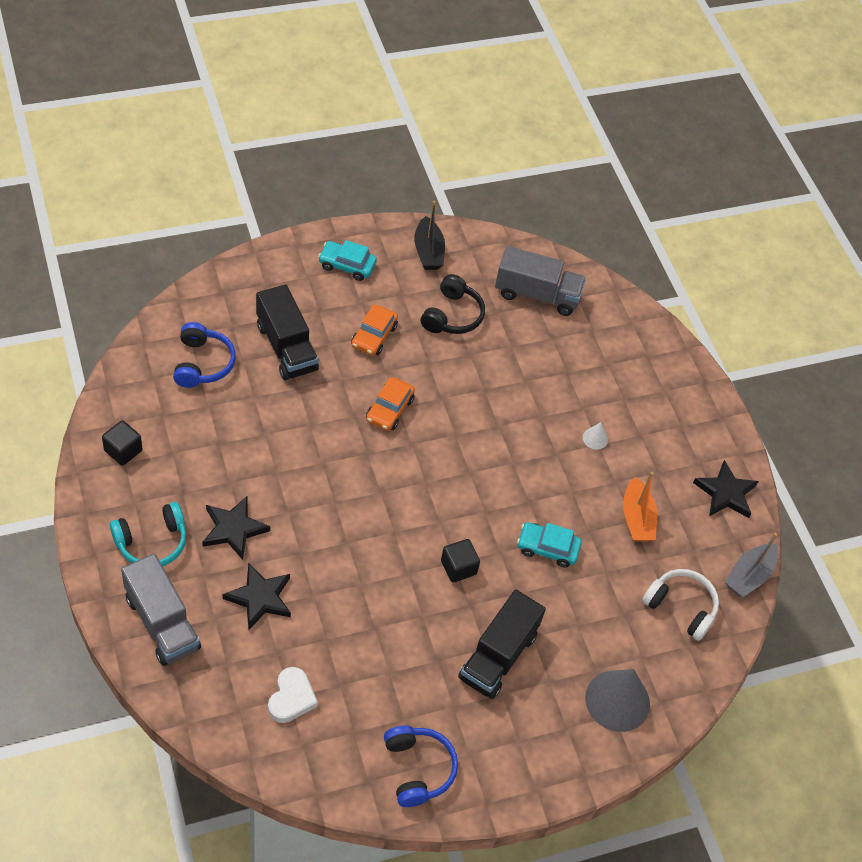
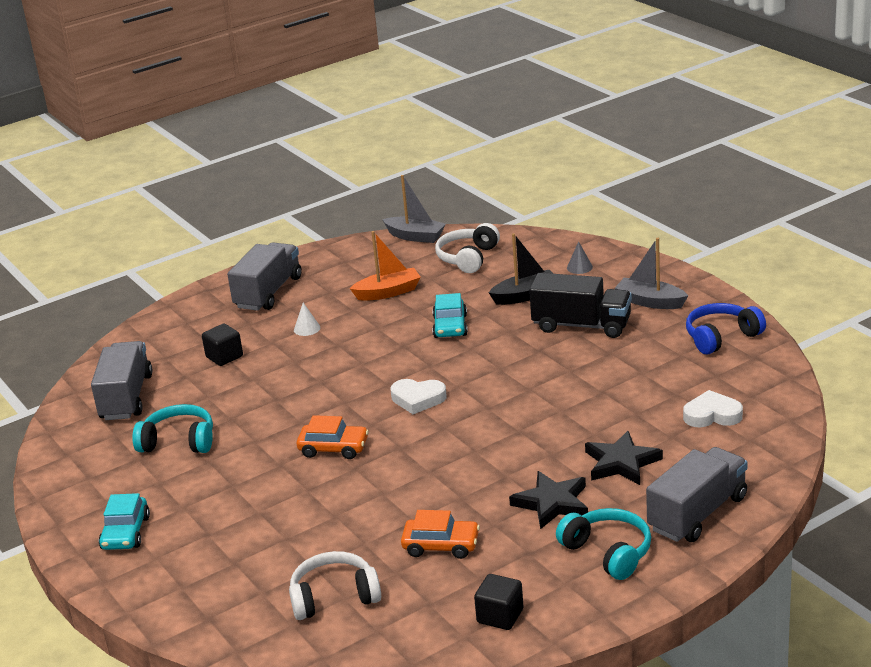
camera: 95 degrees left, 25 degrees down
blue headphones [173,322,236,388] -> white headphones [289,551,381,620]
black truck [256,284,319,380] -> none
orange car [351,304,398,356] -> orange car moved to [401,510,480,559]
black boat [414,201,445,270] -> black boat moved to [489,233,553,305]
black headphones [421,274,485,334] -> turquoise headphones [132,404,213,453]
black cube [441,539,480,583] -> black cube moved to [202,324,243,366]
grey cone [585,669,650,732] -> grey cone [567,241,593,274], size x0.44
black star [693,460,759,518] -> none
none -> grey truck [227,242,302,311]
none -> white heart [391,379,447,414]
none -> grey boat [615,238,688,309]

